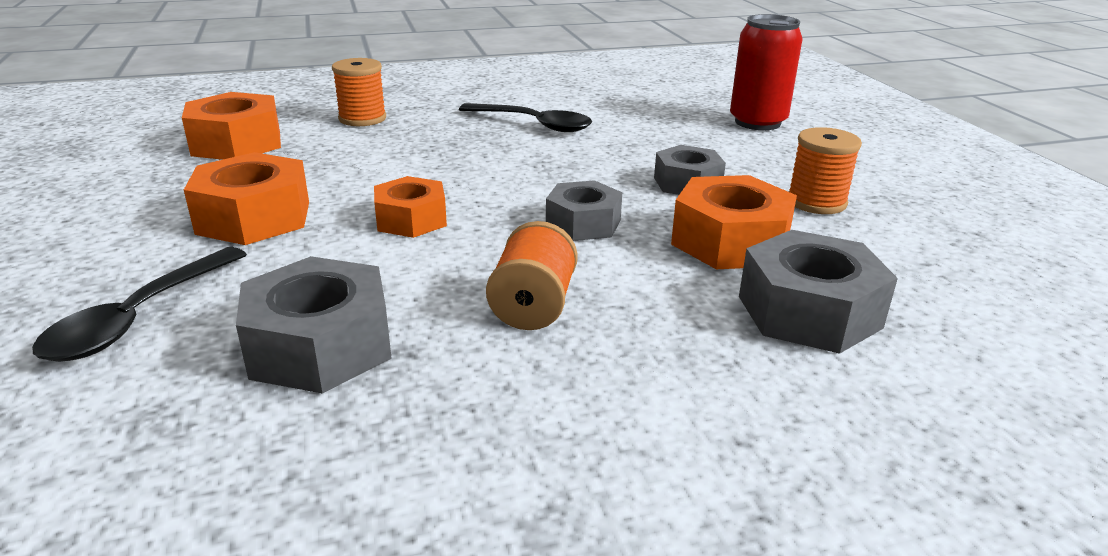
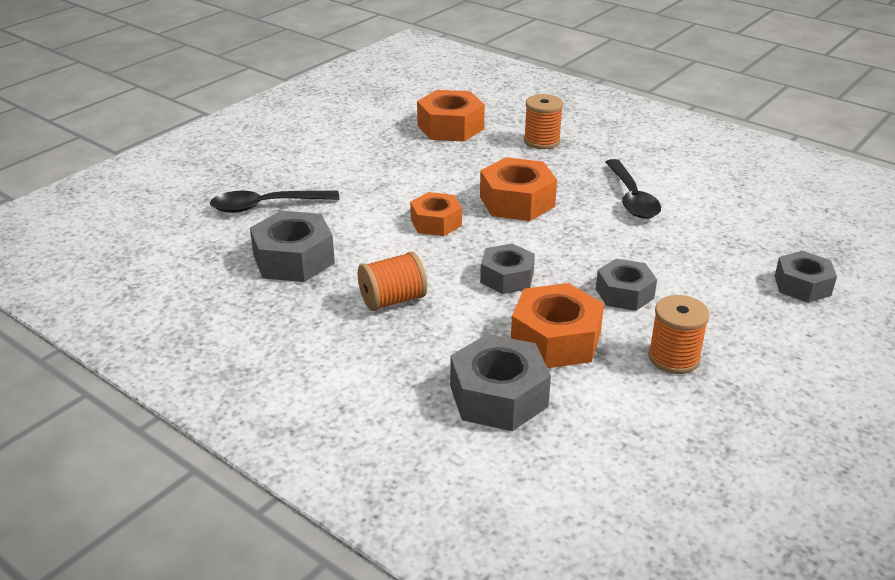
camera: 55 degrees right, 5 degrees up
orange nut [184,152,309,245] -> orange nut moved to [480,157,557,221]
red can [730,14,803,130] -> grey nut [775,251,837,303]

